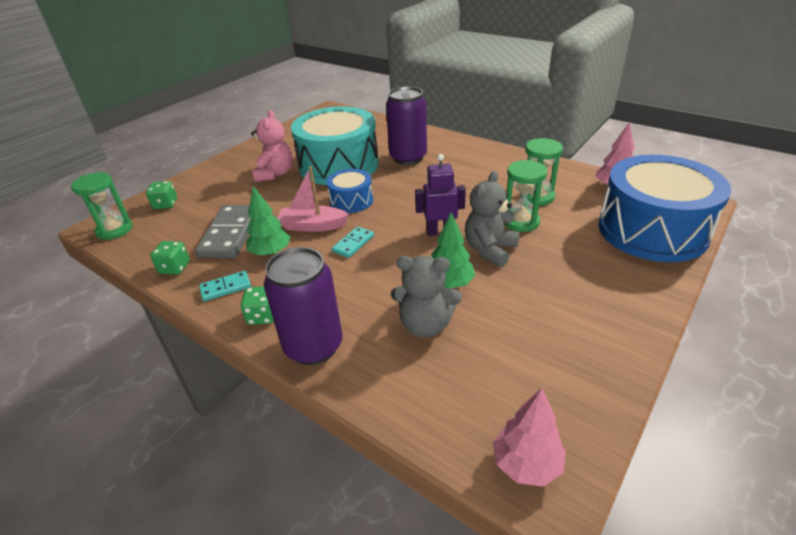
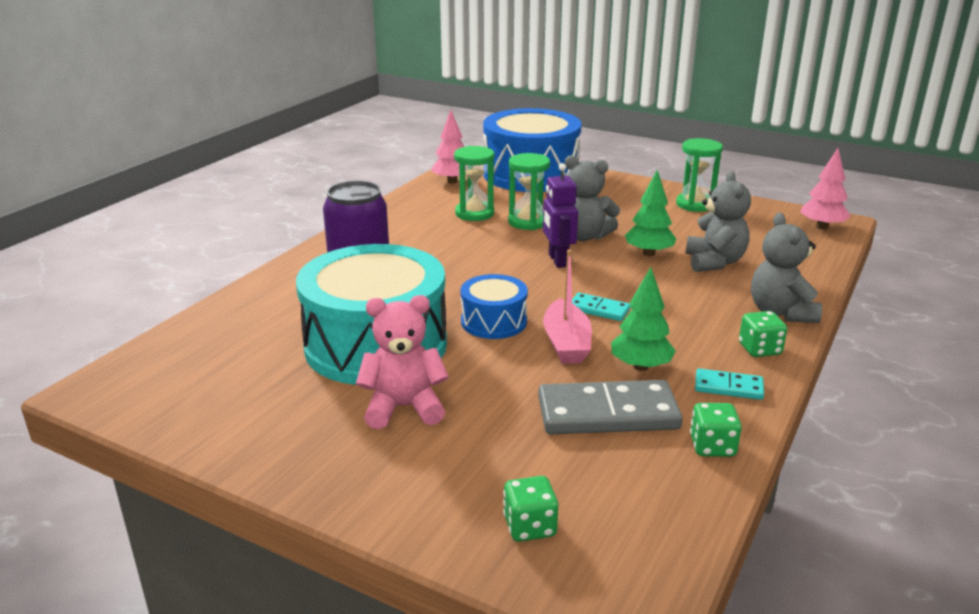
camera: 100 degrees left, 10 degrees down
green hourglass [71,172,133,240] -> green hourglass moved to [676,138,723,212]
turquoise domino [199,271,251,301] -> turquoise domino turned 45 degrees counterclockwise [695,369,764,400]
purple can [264,247,343,365] -> grey teddy bear [751,213,822,323]

